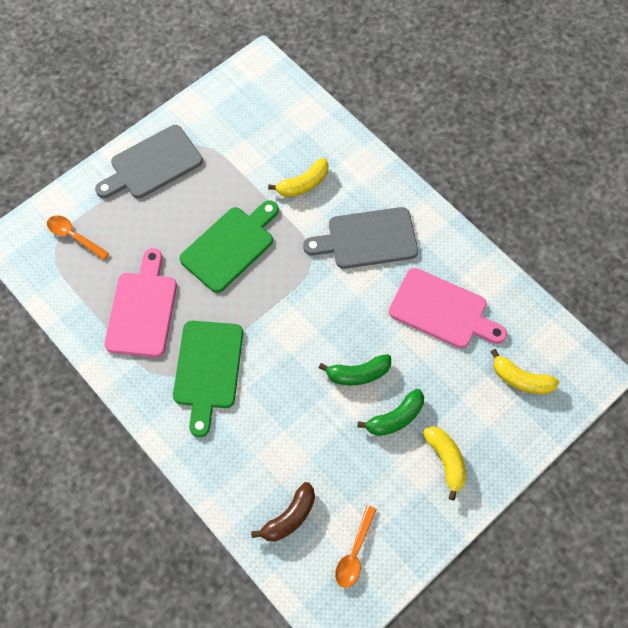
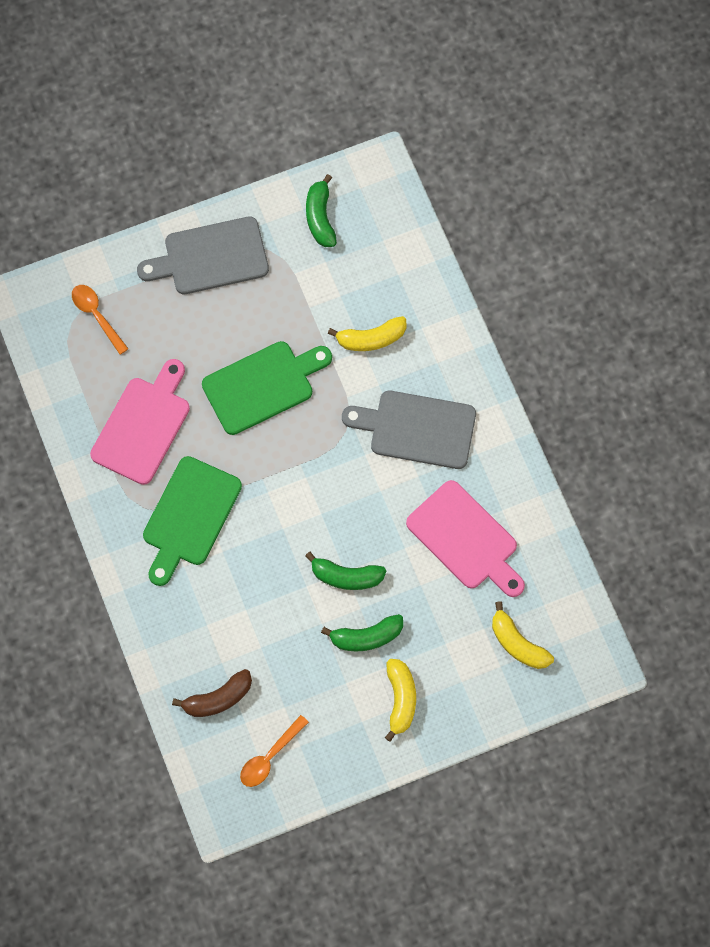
camera: 20 degrees right, 5 degrees up
none -> green banana [306,174,337,247]

